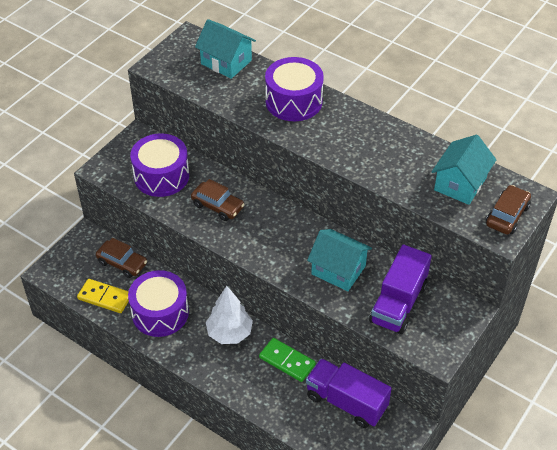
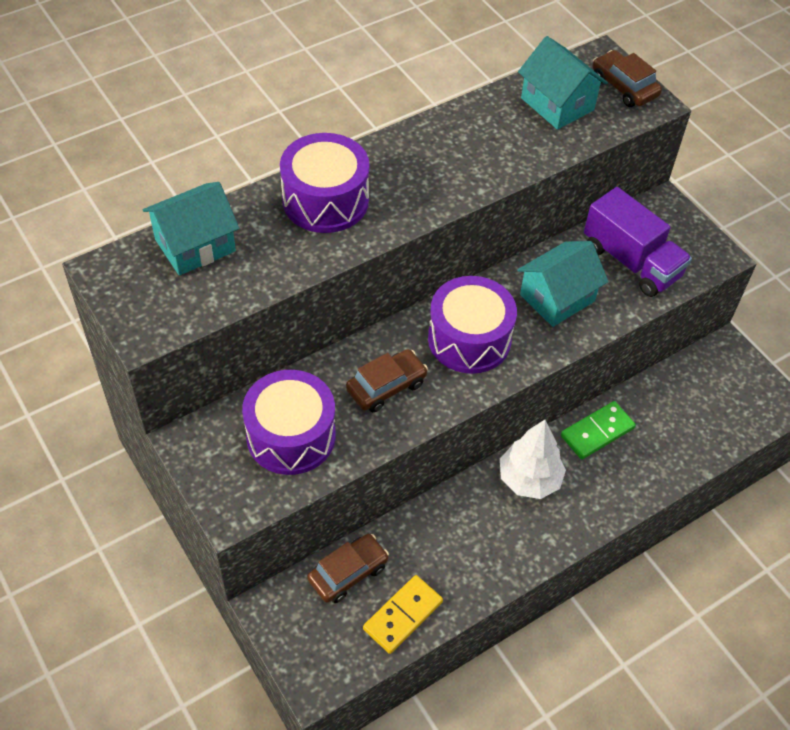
camera: 70 degrees left, 5 degrees up
purple drum [128,270,189,337] -> purple drum moved to [428,276,517,374]
purple truck [306,358,392,428] -> none

